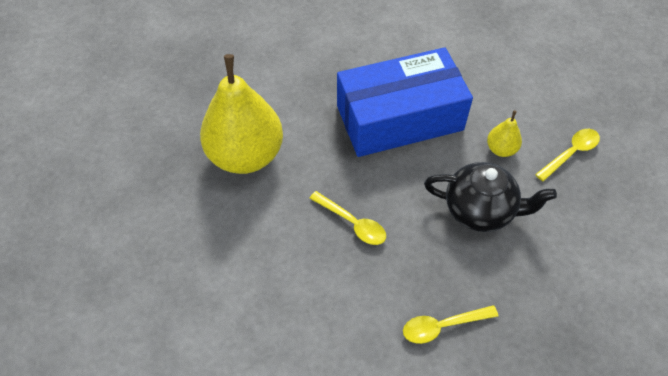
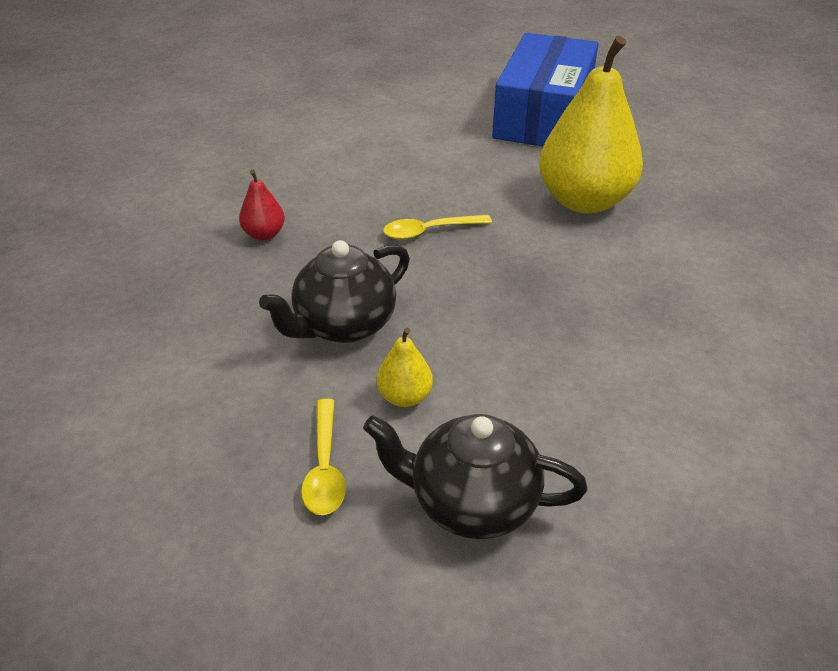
camera: 125 degrees right, 15 degrees down
blue box [337,47,473,157] -> blue box moved to [492,33,599,146]
yellow spoon [403,305,498,344] -> red pear [239,169,285,240]
none -> black teapot [363,414,587,539]

